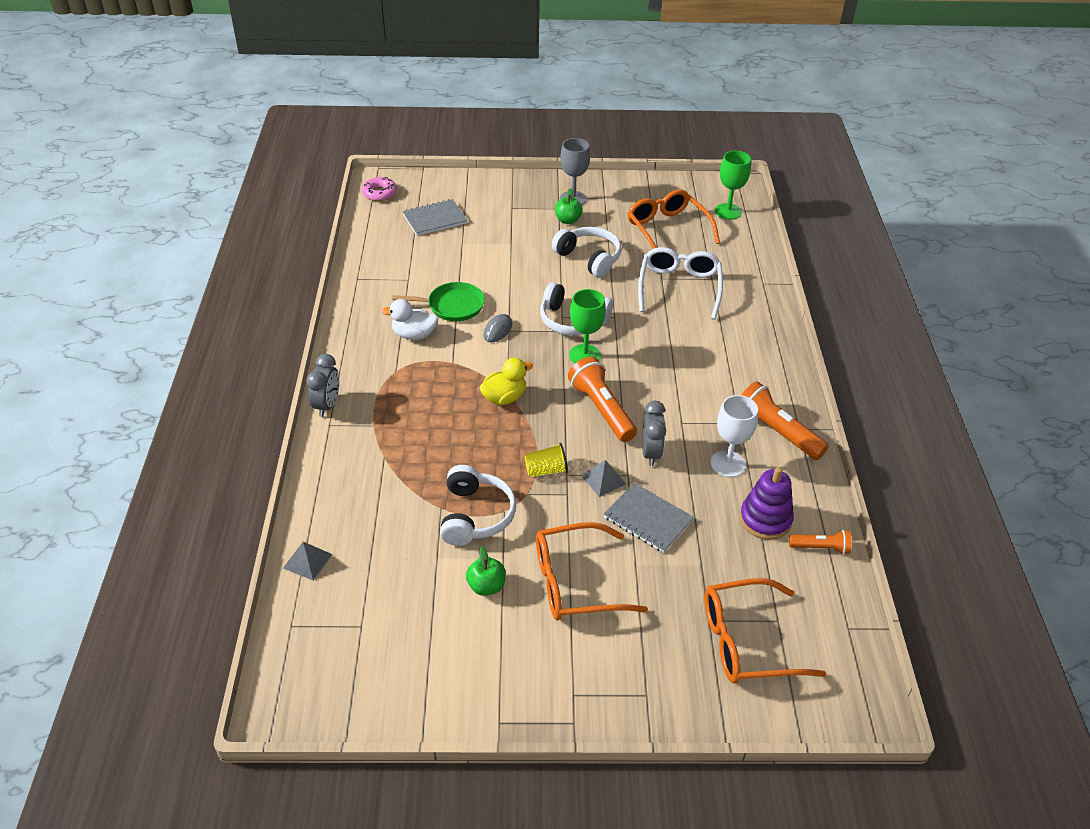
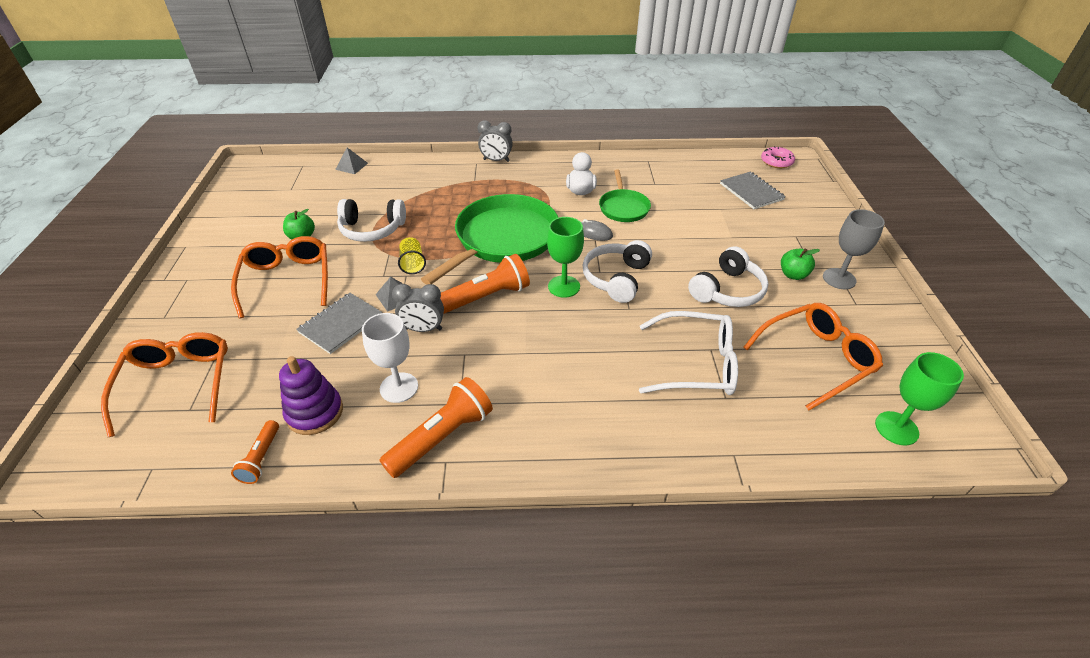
camera: 90 degrees right, 0 degrees up
yellow duck [479,358,533,405] -> green pan [421,194,558,285]

